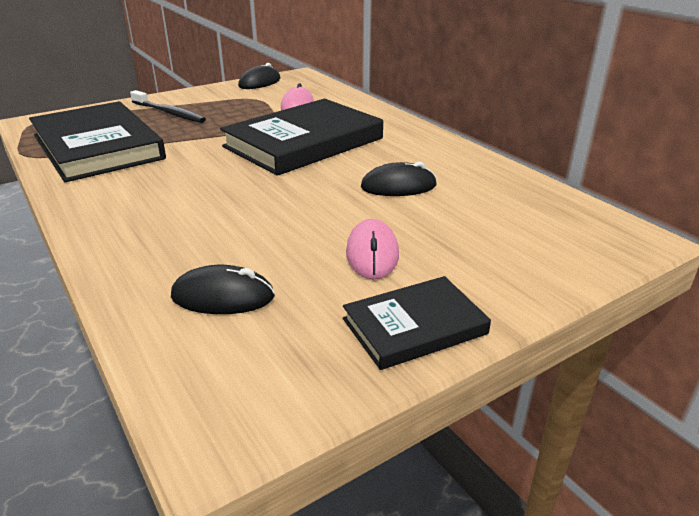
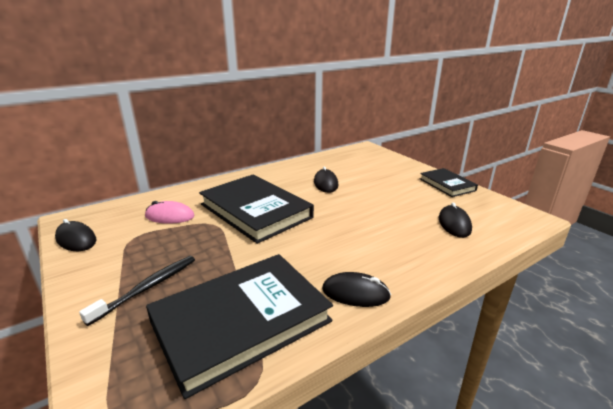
camera: 90 degrees left, 5 degrees down
pink mouse [346,219,399,279] -> none
none -> black mouse [322,272,391,307]

